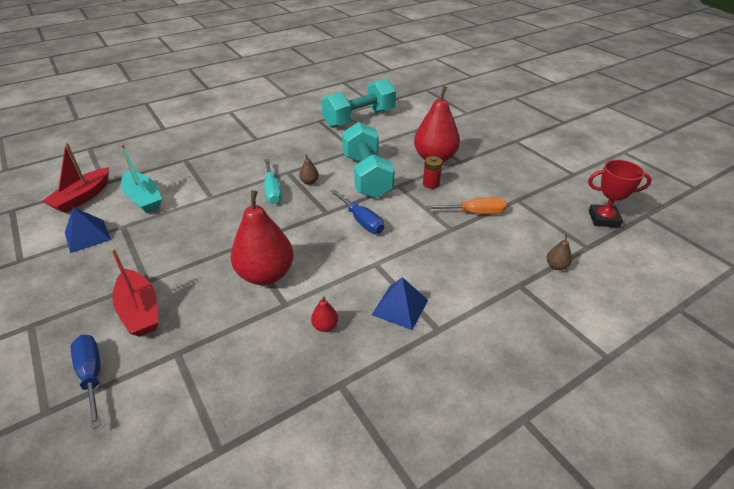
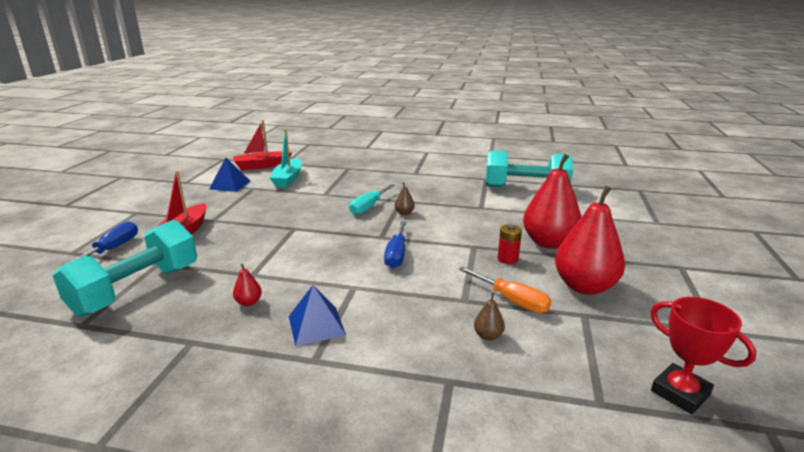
camera: 45 degrees right, 15 degrees down
red pear [231,190,294,285] -> red pear moved to [555,186,625,295]
turquoise dumbbell [342,122,395,198] -> turquoise dumbbell moved to [53,220,197,317]
brown pear [547,235,572,270] -> brown pear moved to [474,293,505,341]

